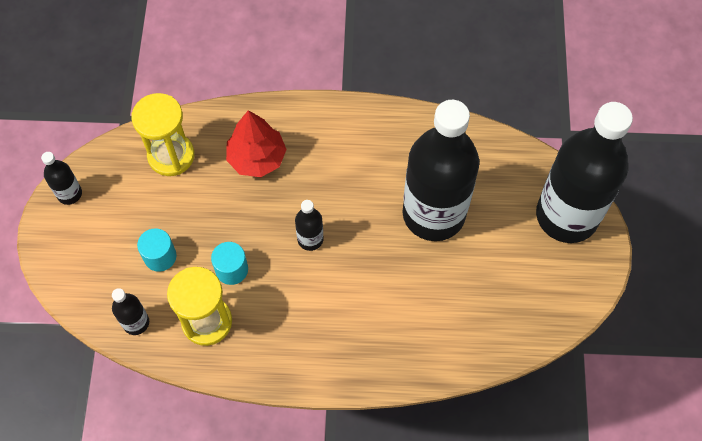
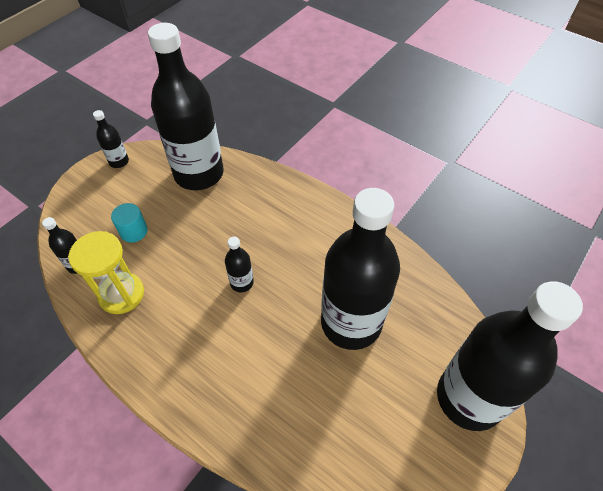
camera: 35 degrees right, 10 degrees down
yellow hourglass [131,93,194,176] -> black bottle [148,23,224,190]
turquoise cylinder [211,242,248,285] -> none
red tree [226,110,287,177] -> none

